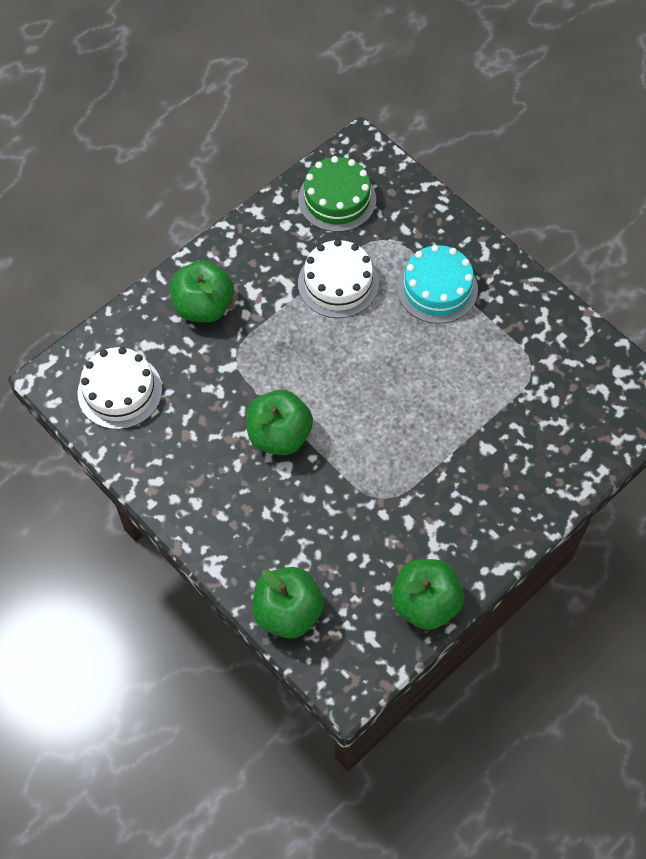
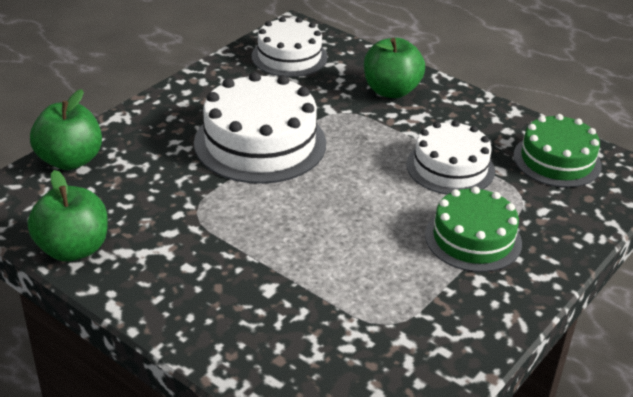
camera: 80 degrees right, 25 degrees down
green apple [246,390,313,455] -> white cake [194,72,326,184]
turquoise cake [397,245,478,324] -> green cake [425,186,522,272]

